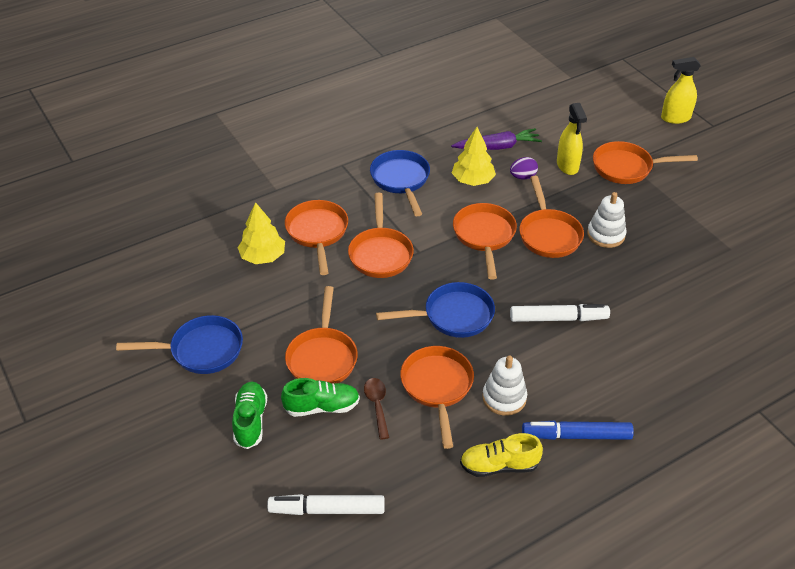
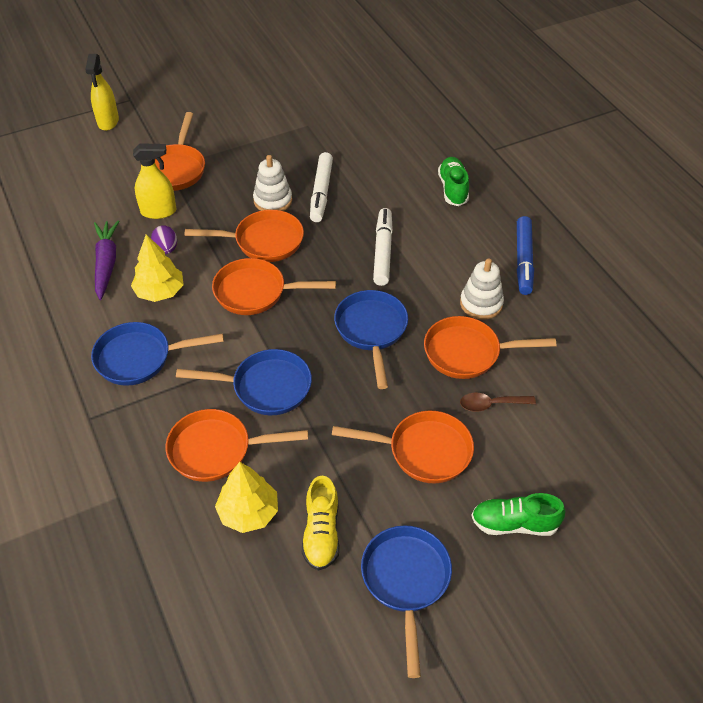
camera: 85 degrees left, 5 degrees up
white marker [267,494,384,515] -> white marker moved to [310,152,333,222]
green shoe [281,378,360,417] -> green shoe moved to [438,157,469,206]
orange pan [348,193,414,278] -> blue pan [176,349,312,415]
yellow shoe [460,433,543,477] -> yellow shoe moved to [302,476,340,571]

